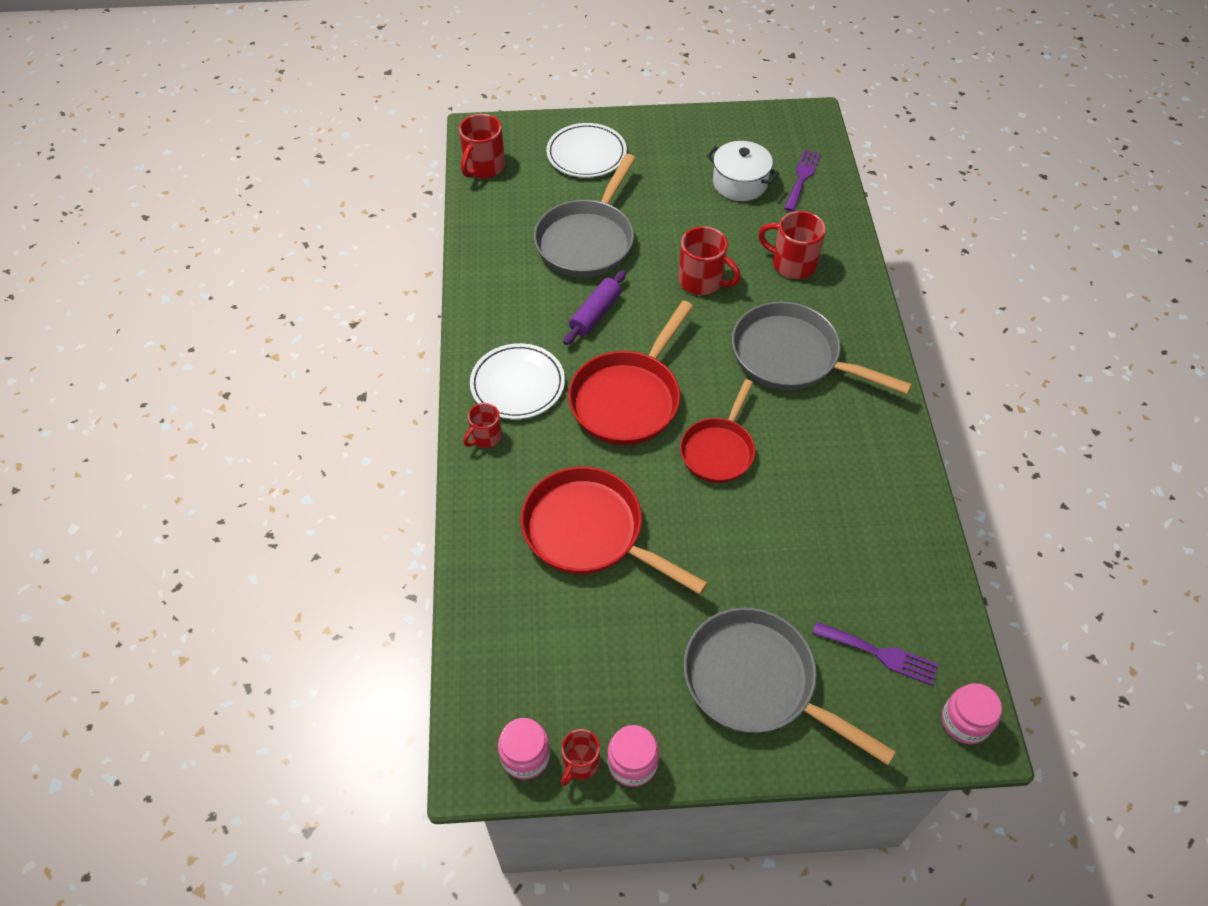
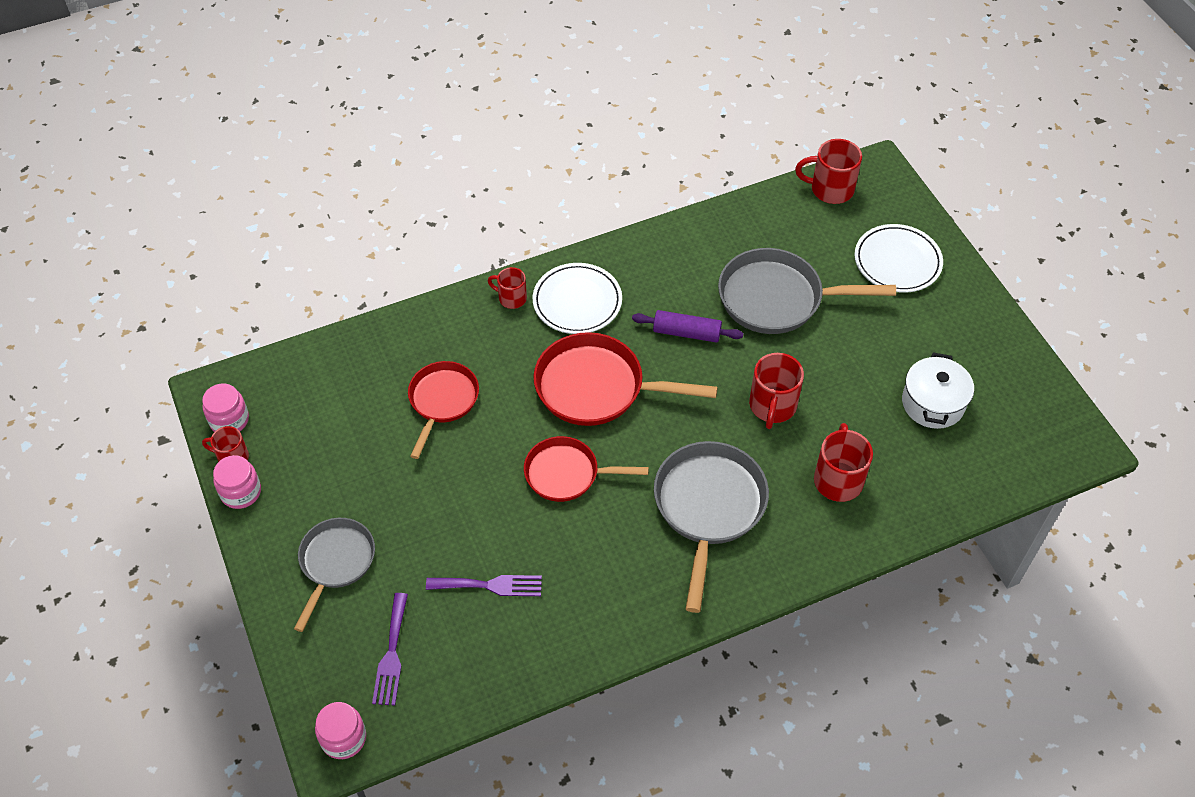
camera: 70 degrees right, 0 degrees up
red pan [521,467,708,595] -> red pan [408,361,479,459], size x0.65
grey pan [684,607,896,765] -> grey pan [294,518,375,632], size x0.65
purple fork [784,149,821,212] -> purple fork moved to [426,575,542,596]

